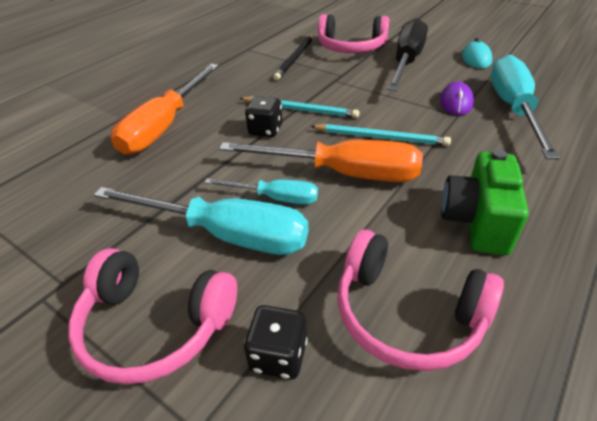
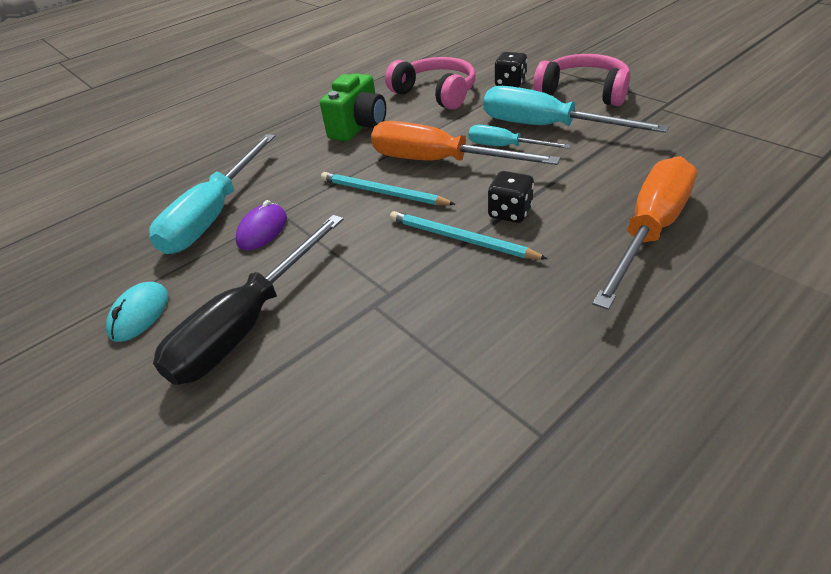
camera: 165 degrees left, 0 degrees up
black pencil [273,35,313,80] -> none
pink headphones [318,14,389,53] -> none

